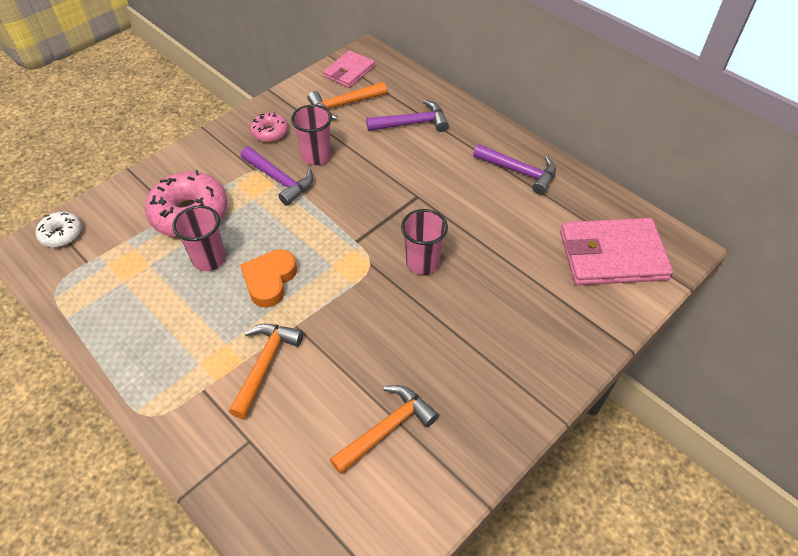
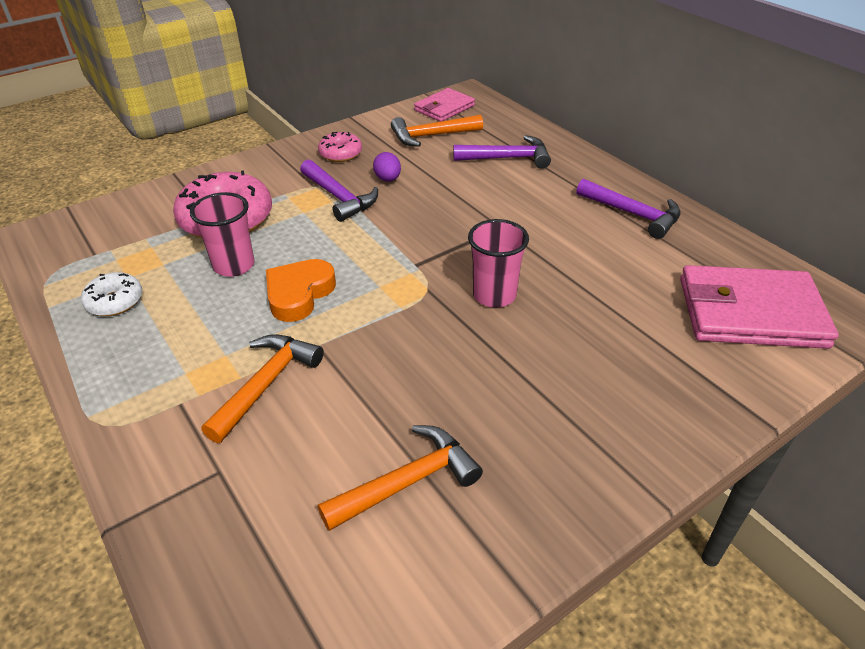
camera: 10 degrees right, 10 degrees down
white donut [36,212,81,247] -> white donut moved to [81,272,142,316]
pink cup [291,105,332,165] -> purple egg [373,152,401,182]

